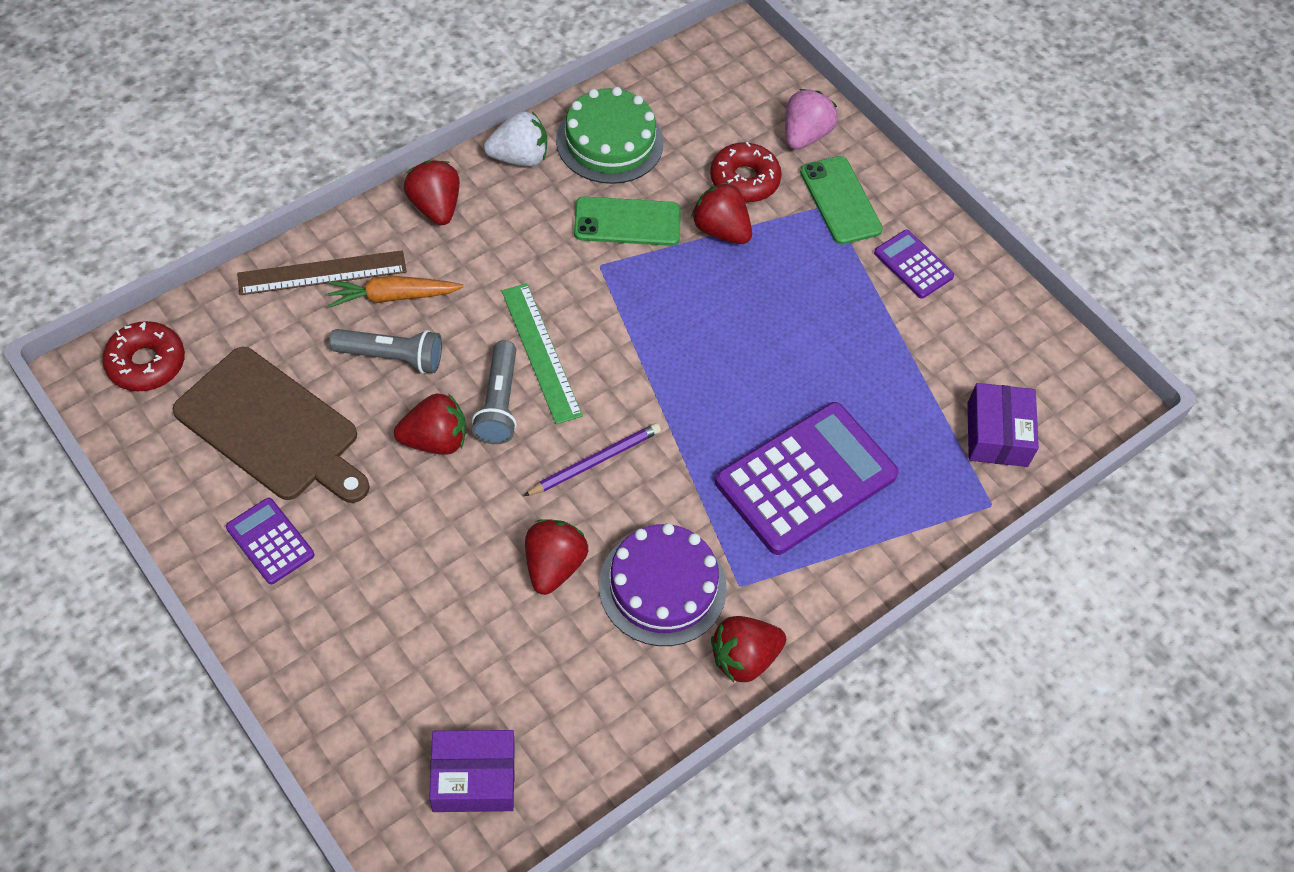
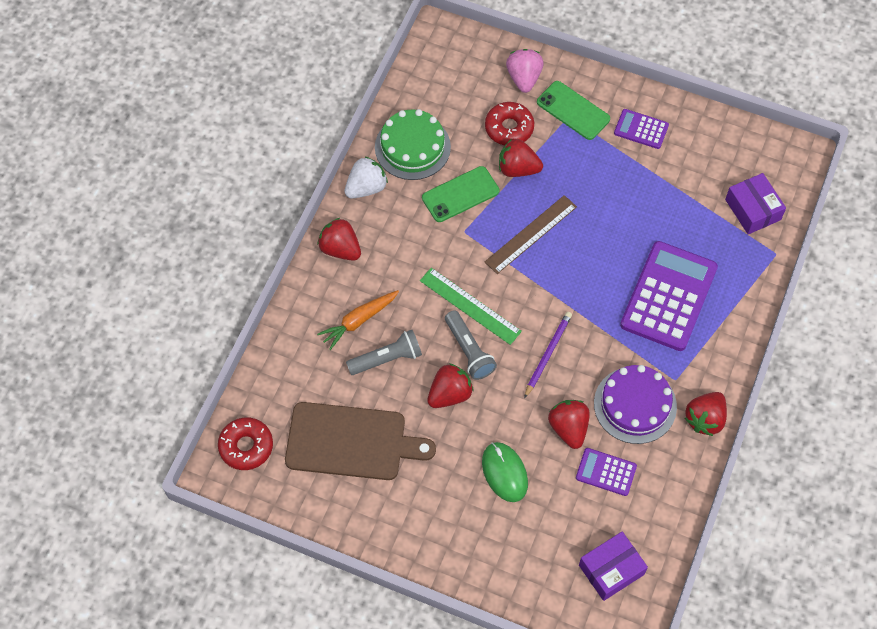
camera: 25 degrees left, 5 degrees up
purple calculator [226,498,314,584] -> purple calculator moved to [576,448,637,496]
brown ruler [237,250,407,295] -> brown ruler moved to [485,195,577,274]
none -> green mouse [482,442,528,502]

